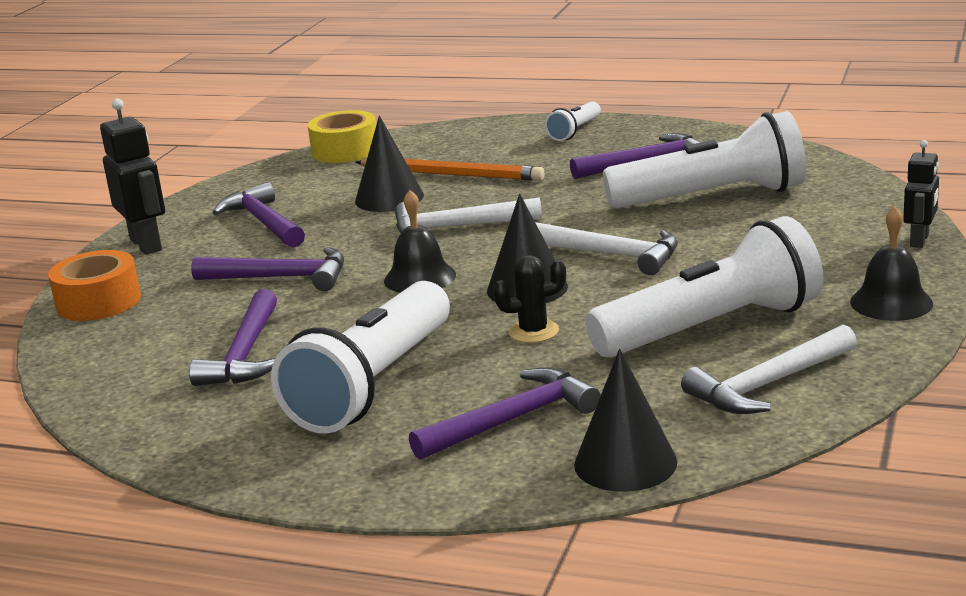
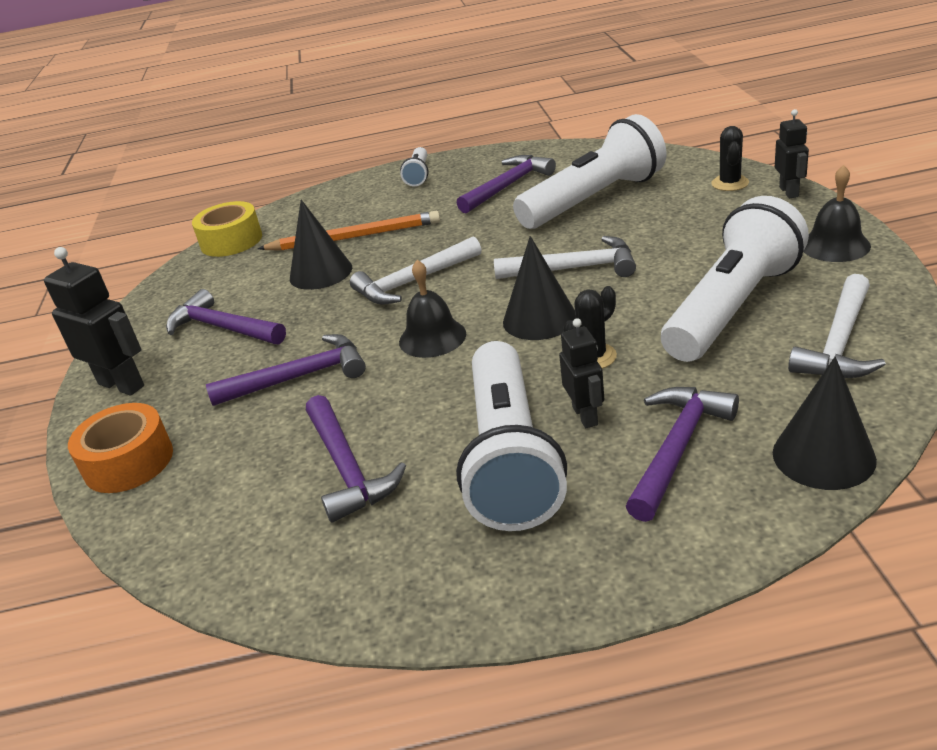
camera: 25 degrees left, 10 degrees up
none -> black robot [559,318,604,428]
none -> black cactus [711,126,749,191]

